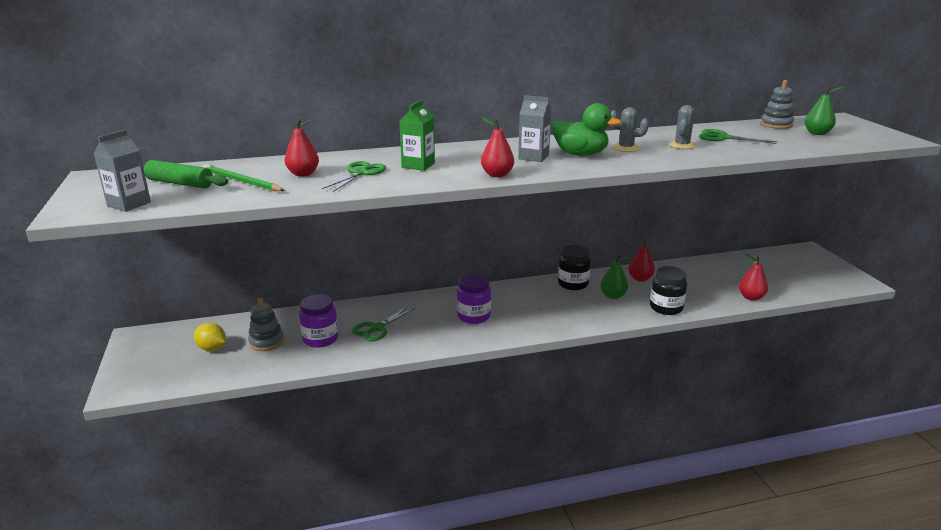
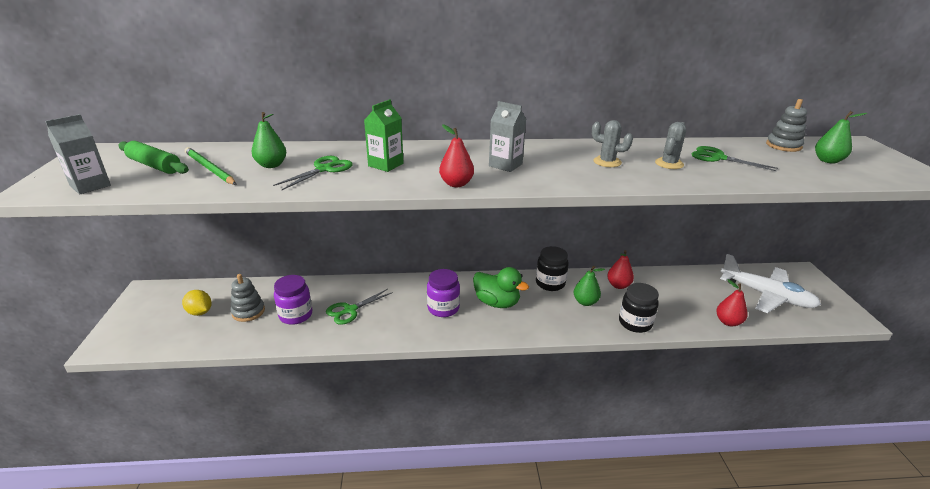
camera: 10 degrees right, 5 degrees up
red pear [285,119,319,176] -> green pear [251,112,286,168]
green duck [552,103,622,156] -> green duck moved to [473,267,529,308]
none -> white plane [720,254,821,313]

